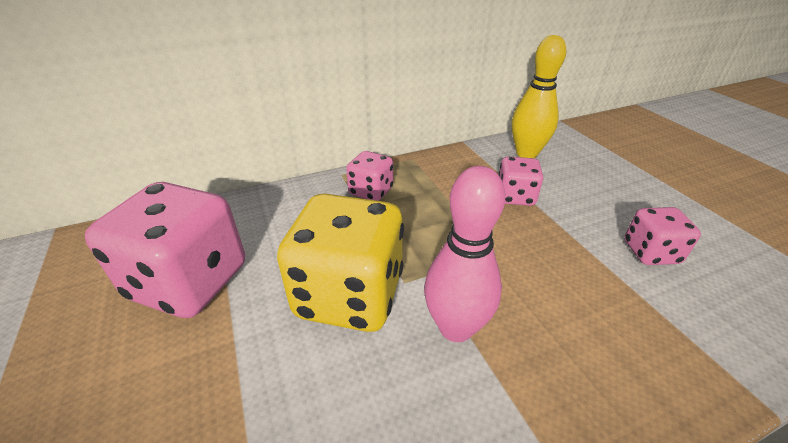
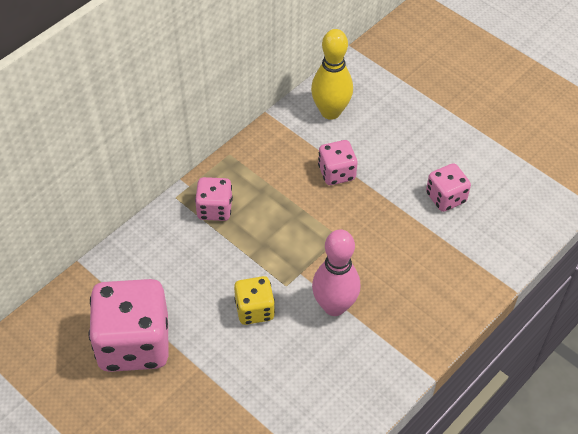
camera: 25 degrees left, 15 degrees up
yellow dice [277,193,404,332] -> yellow dice [234,276,275,325], size x0.52

